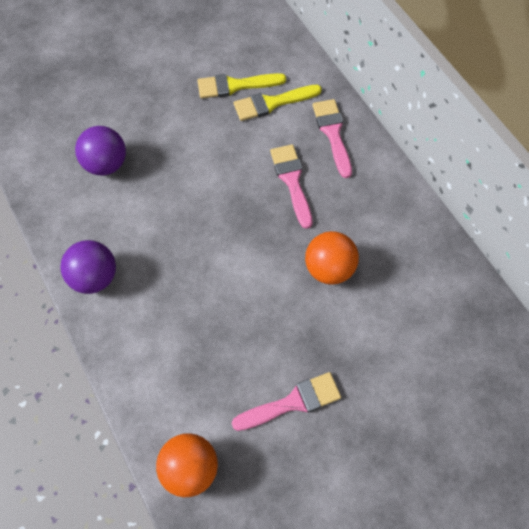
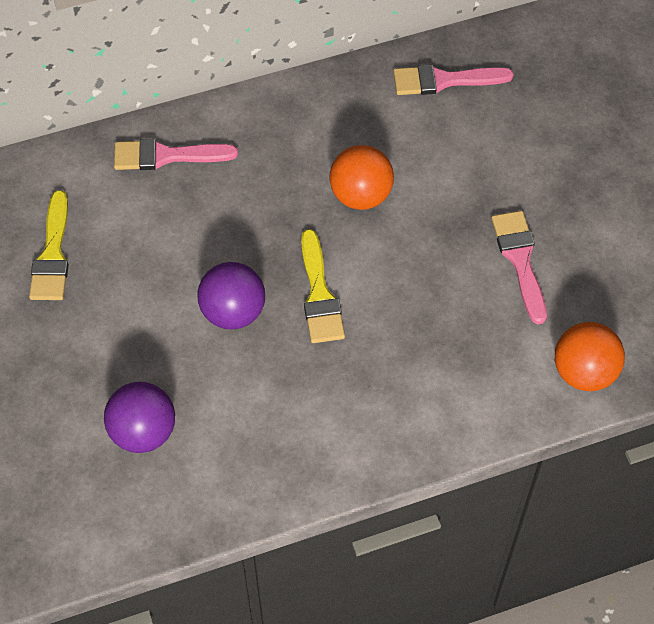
camera: 80 degrees left, 5 degrees down
purple ball [60,240,116,294] -> purple ball moved to [197,262,265,329]
yellow brush [234,85,322,121] -> yellow brush moved to [301,229,345,343]
pink brush [270,144,313,229] -> pink brush moved to [393,64,514,95]

